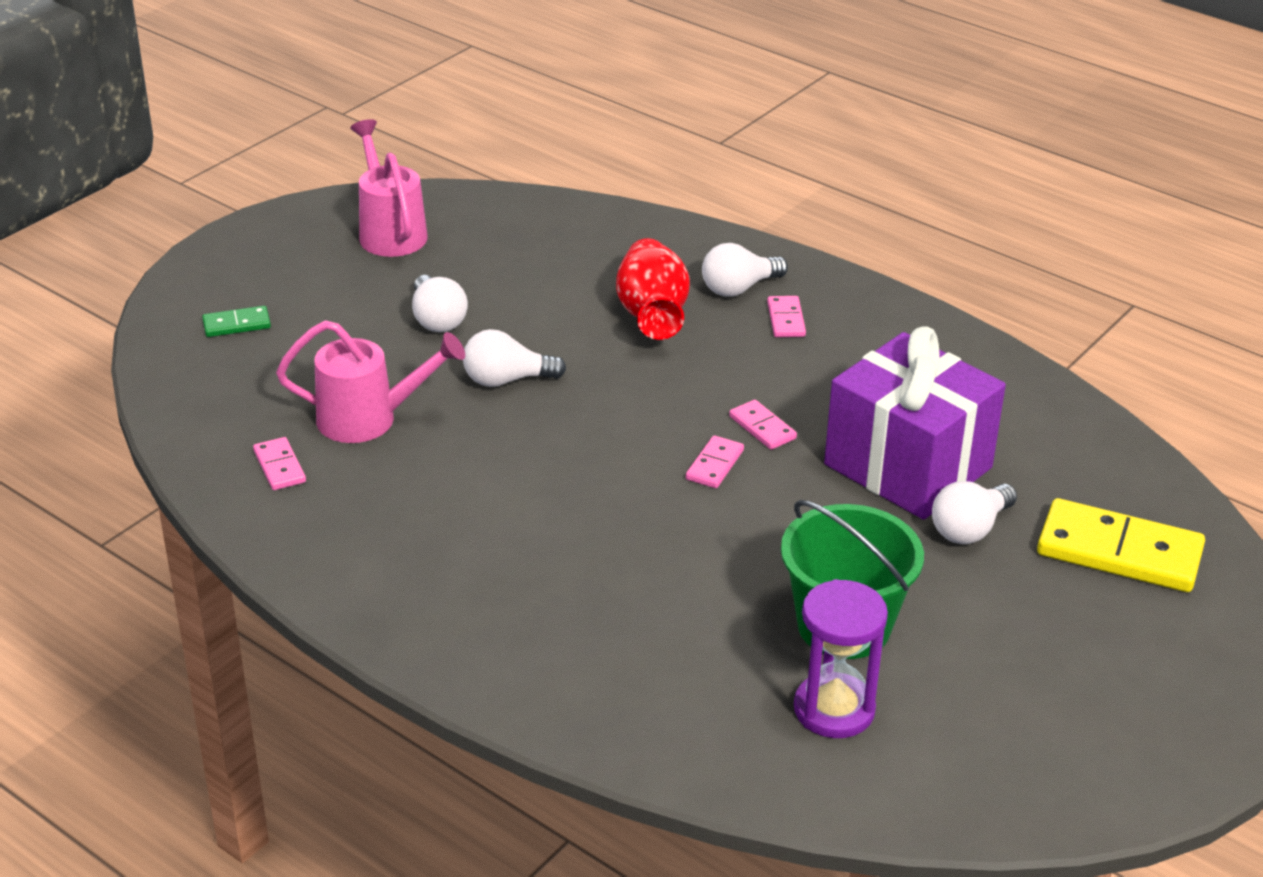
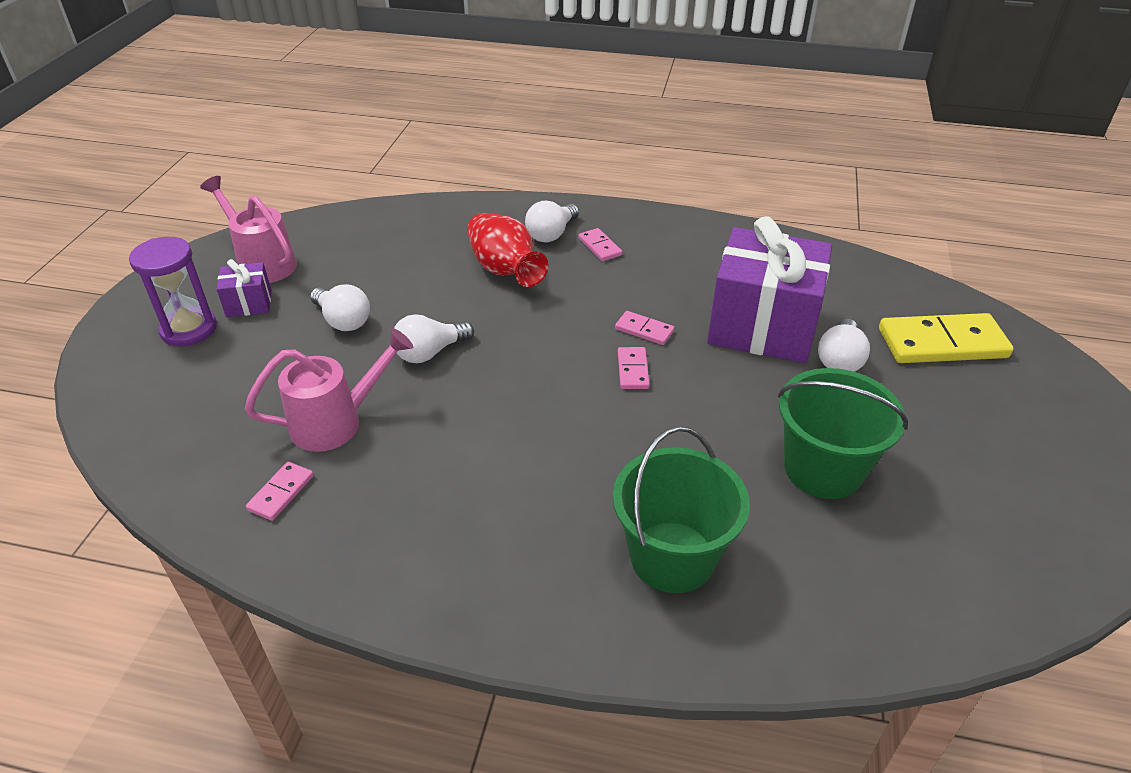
camera: 25 degrees left, 5 degrees up
green domino [202,306,271,337] -> none
pink domino [253,437,306,490] -> pink domino turned 75 degrees clockwise [246,462,314,521]
purple hourglass [794,579,888,738] -> purple hourglass moved to [129,237,217,346]
none -> purple gift [217,259,271,317]
none -> green bucket [613,426,750,593]

